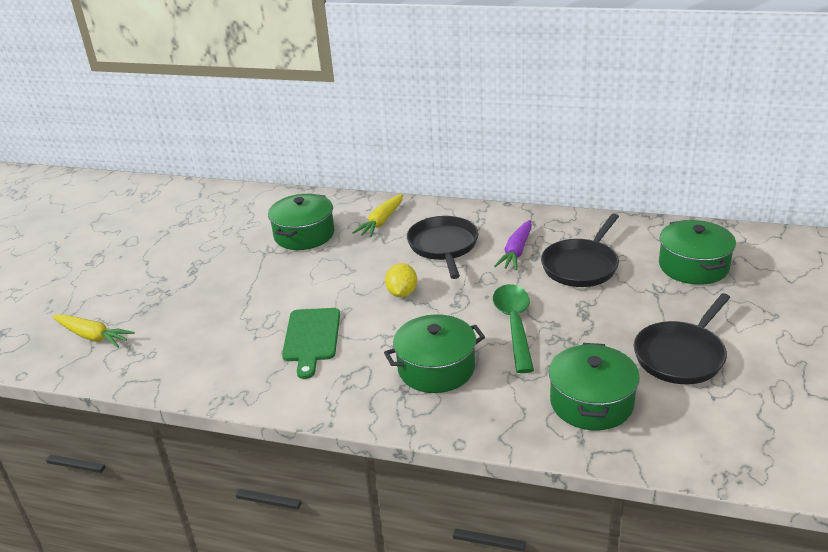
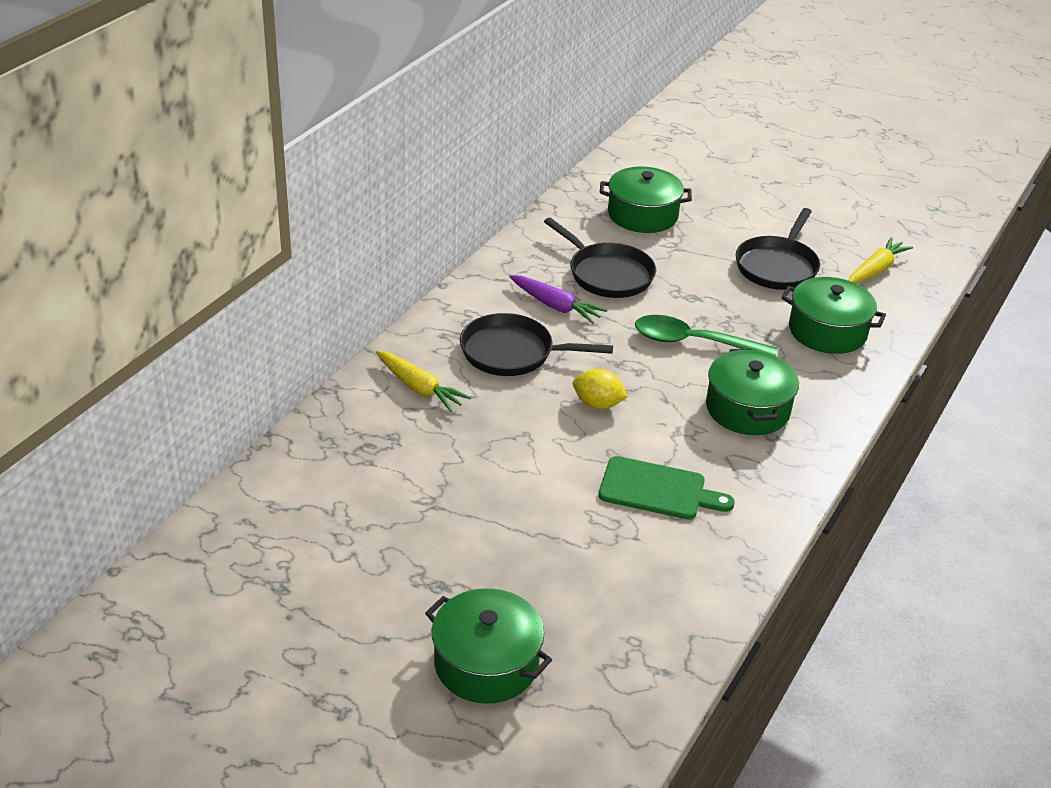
camera: 80 degrees left, 5 degrees up
yellow carrot [52,314,135,348] -> yellow carrot moved to [848,237,913,283]
green pot [268,194,334,250] -> green pot moved to [425,588,552,704]
black pan [634,293,730,384] -> black pan turned 60 degrees clockwise [736,208,820,290]

